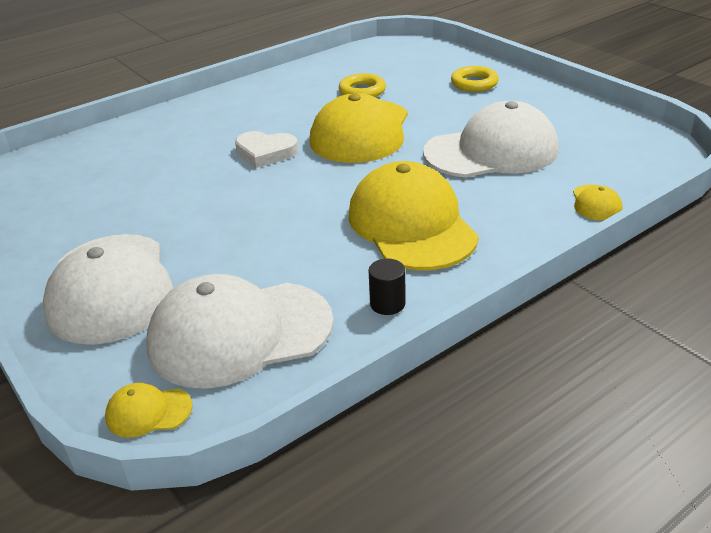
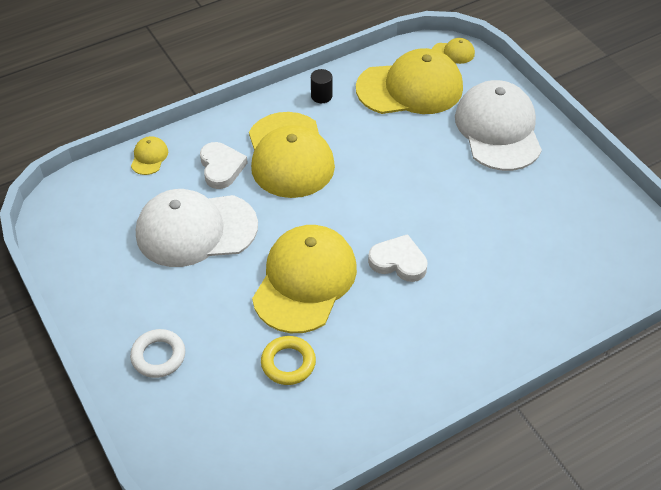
camera: 175 degrees left, 15 degrees up
white cap [146,274,334,389] -> yellow cap [356,48,463,114]
yellow ring [451,66,499,92] -> white ring [130,329,185,378]
none -> white heart [200,142,248,189]

